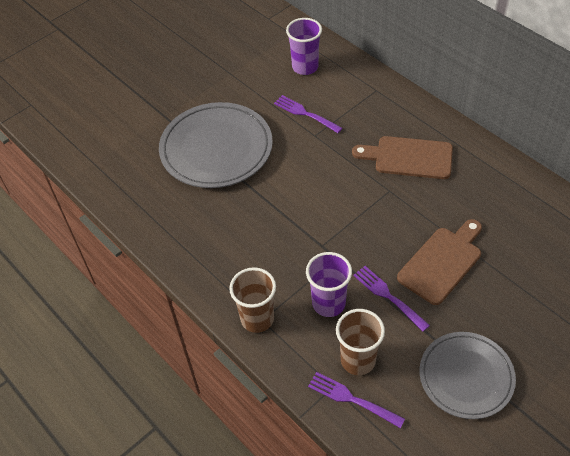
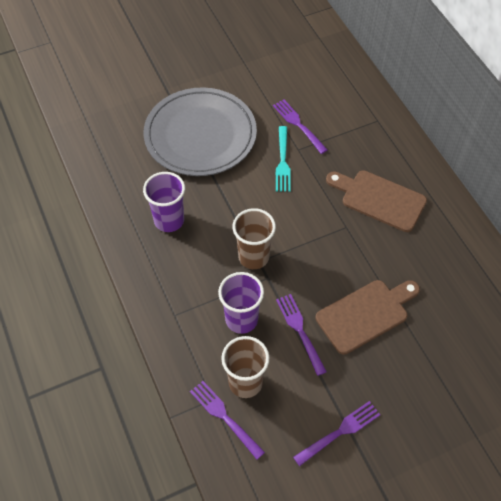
camera: 15 degrees right, 5 degrees up
brown cup [229,267,276,333] -> brown cup moved to [232,208,276,269]
purple cup [286,18,322,75] -> purple cup moved to [143,172,185,232]
grey plate [420,332,516,419] -> purple fork [293,401,380,466]
none -> turquoise fork [276,126,291,192]

